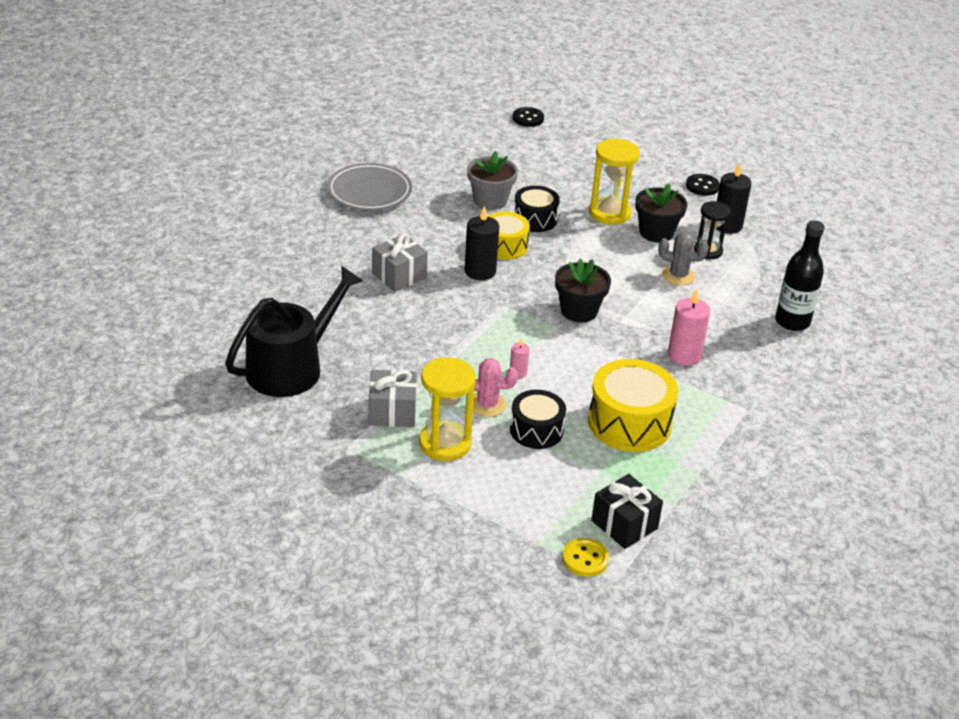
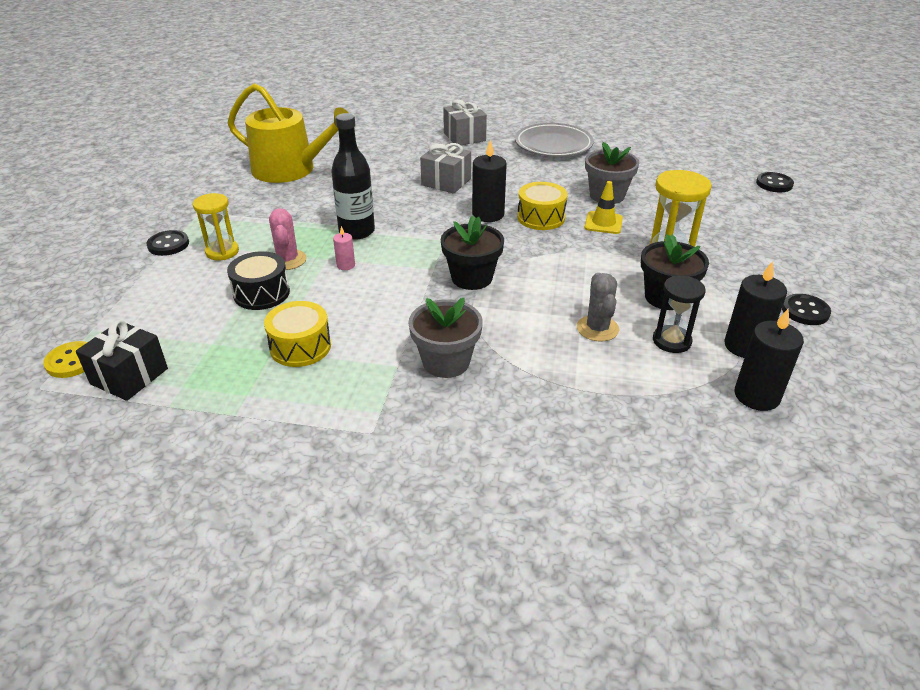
camera: 70 degrees right, 0 degrees up
black watering can [225,266,363,397] -> yellow watering can [228,83,348,183]
grey gift [369,370,417,427] -> grey gift moved to [443,99,487,145]
yellow hourglass [419,357,476,461] -> yellow hourglass [193,193,239,260], size x0.66
black drum [514,186,560,232] -> yellow traffic cone [584,181,623,234]
yellow drum [588,359,678,452] -> yellow drum [264,301,331,367], size x0.63
pink candle [668,289,710,366] -> grey flower pot [408,298,483,378]
black bottle [775,220,825,331] -> black bottle moved to [331,113,375,240]
none -> black button [146,230,189,256]
none -> black candle [735,309,804,411]

